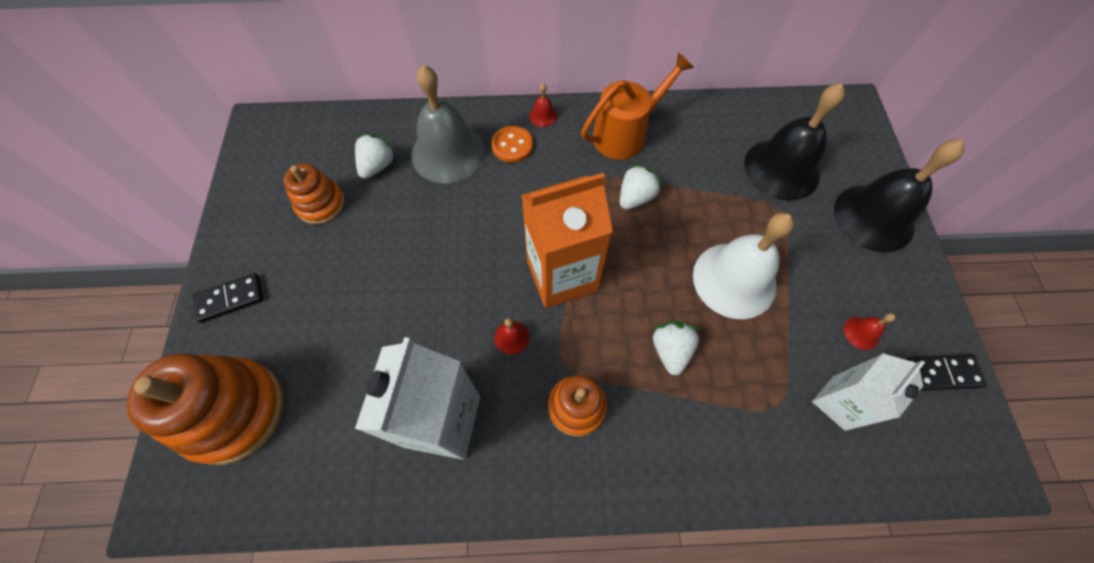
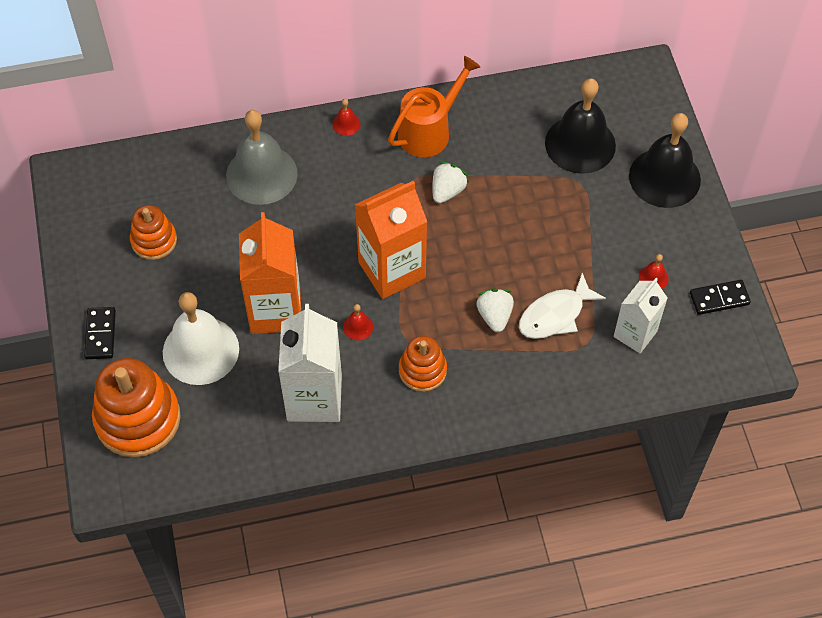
camera: 10 degrees left, 5 degrees down
black domino [193,273,263,323] -> black domino turned 60 degrees counterclockwise [84,307,116,359]
white strawberry [355,134,397,179] -> none
orange button [491,126,533,163] -> none
white bell [693,212,795,319] -> white bell moved to [163,292,239,385]
none -> orange carton [239,212,301,334]
none -> white fish [519,273,606,339]

